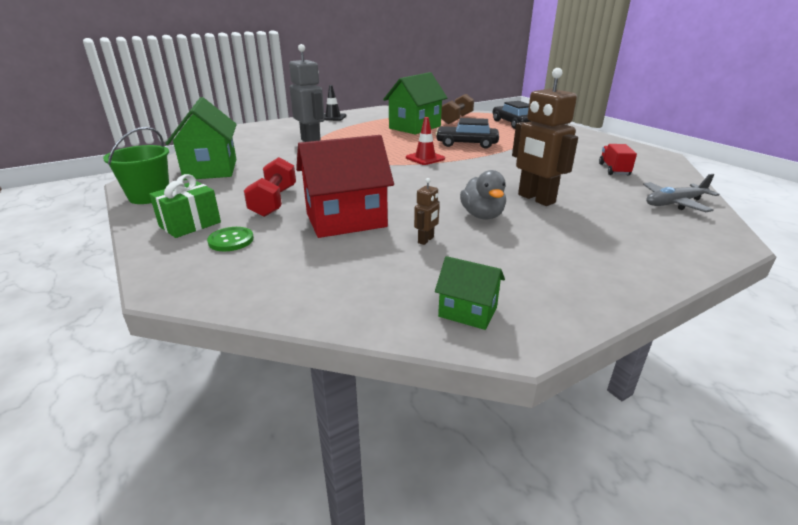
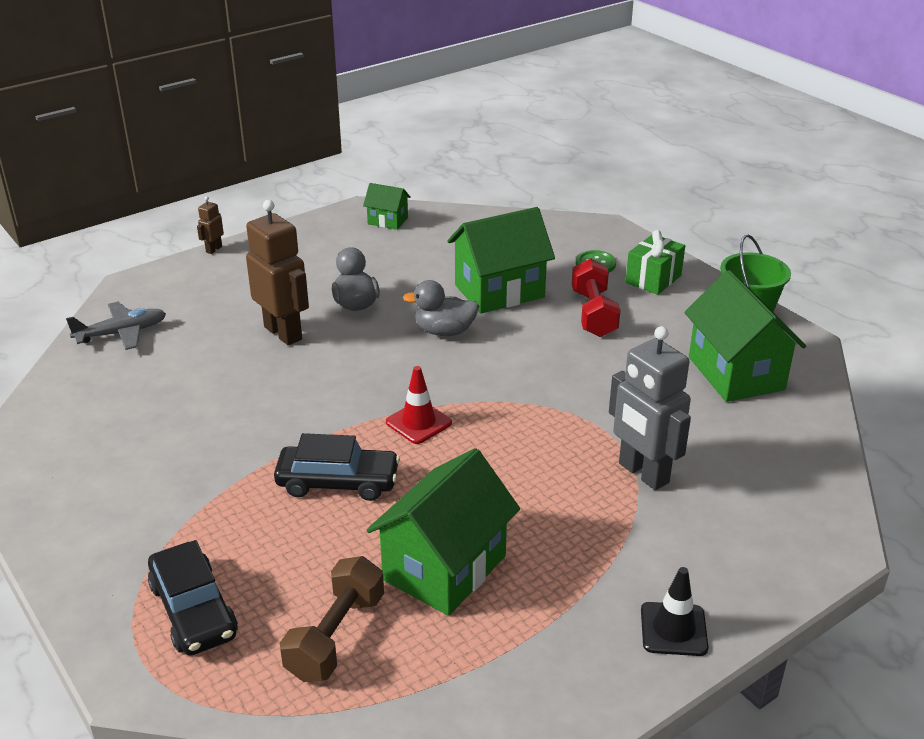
camera: 175 degrees right, 5 degrees up
red house [296,135,394,238] -> green house [447,207,555,314]
brown robot [414,178,440,245] -> brown robot moved to [197,196,224,254]
red truck [599,144,637,176] -> none
none -> grey duck [403,280,479,336]

